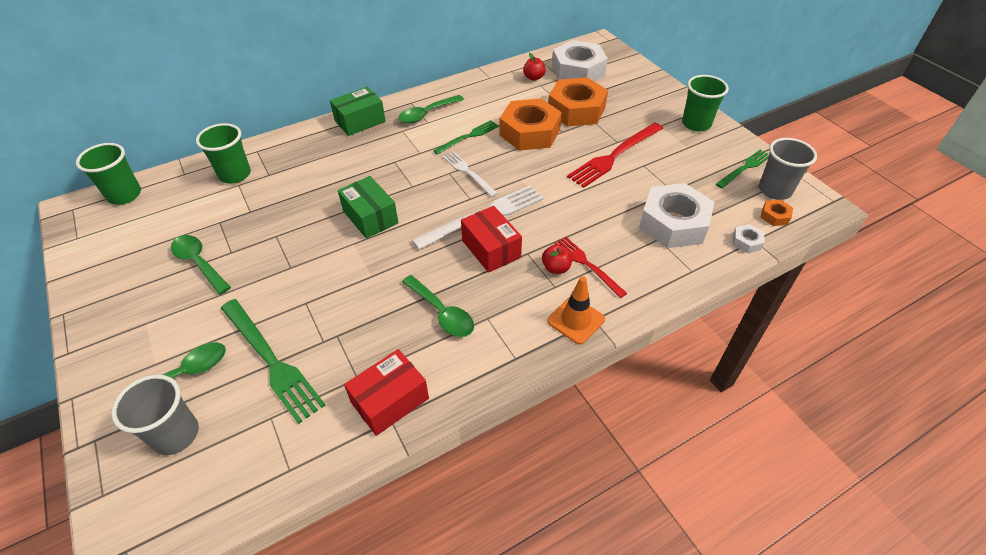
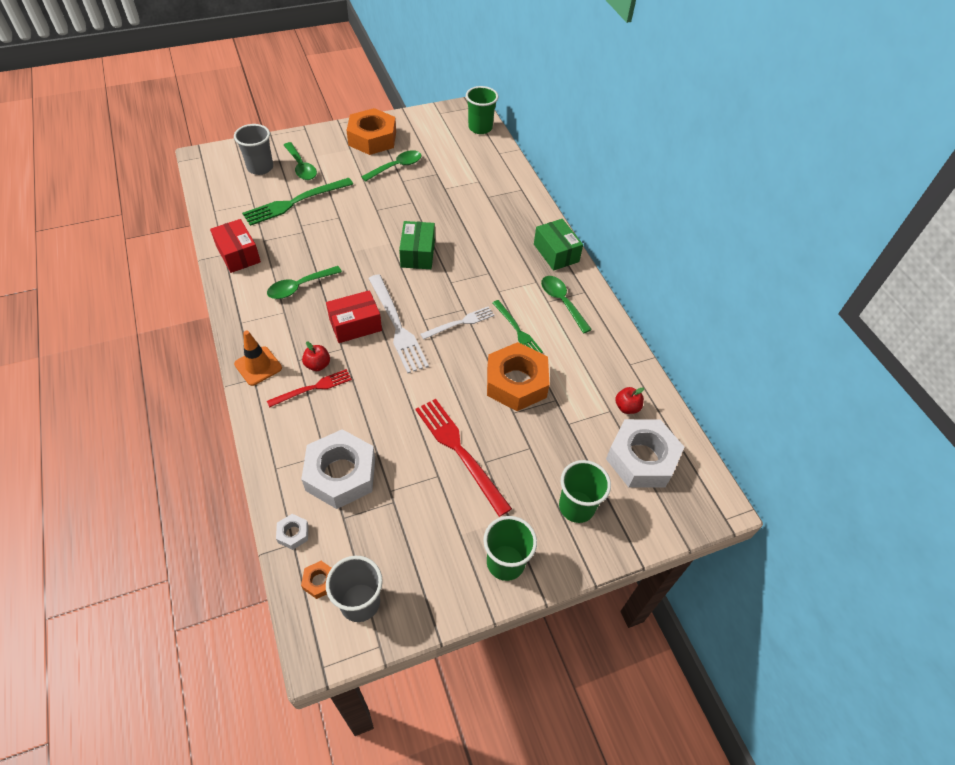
camera: 95 degrees right, 5 degrees up
green cup [196,123,251,184] -> green cup moved to [559,460,611,523]
green box [338,176,399,239] -> green box turned 60 degrees counterclockwise [399,221,435,269]
orange nut [548,77,608,126] -> orange nut moved to [346,108,396,155]
green fork [716,149,769,188] -> none

